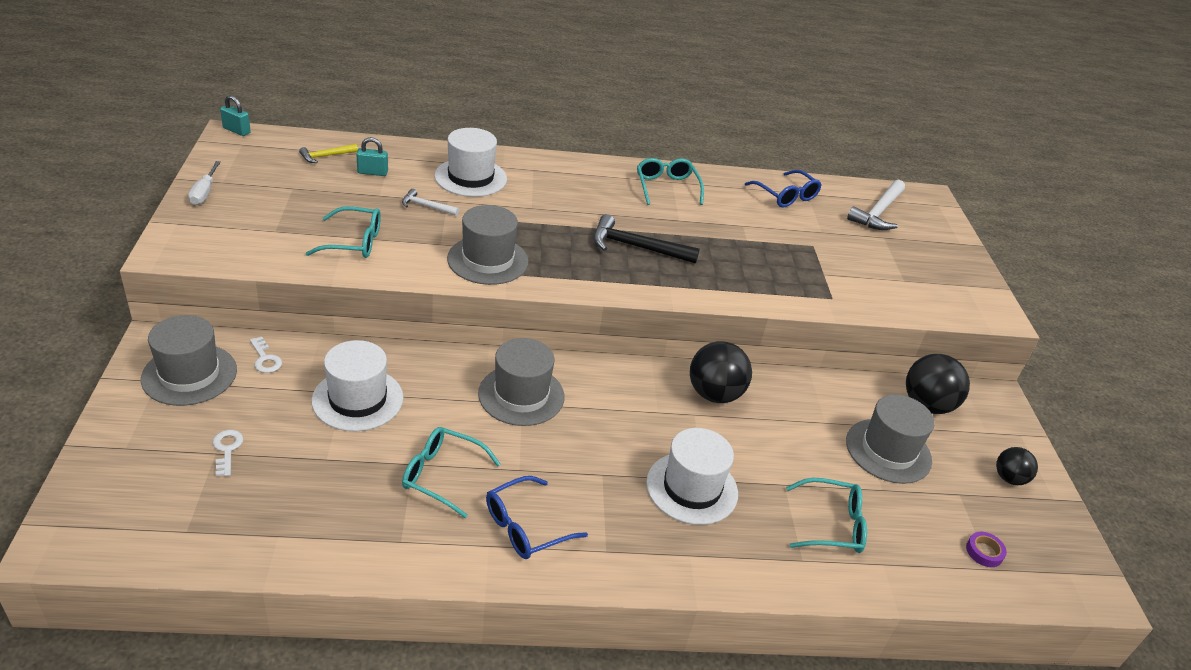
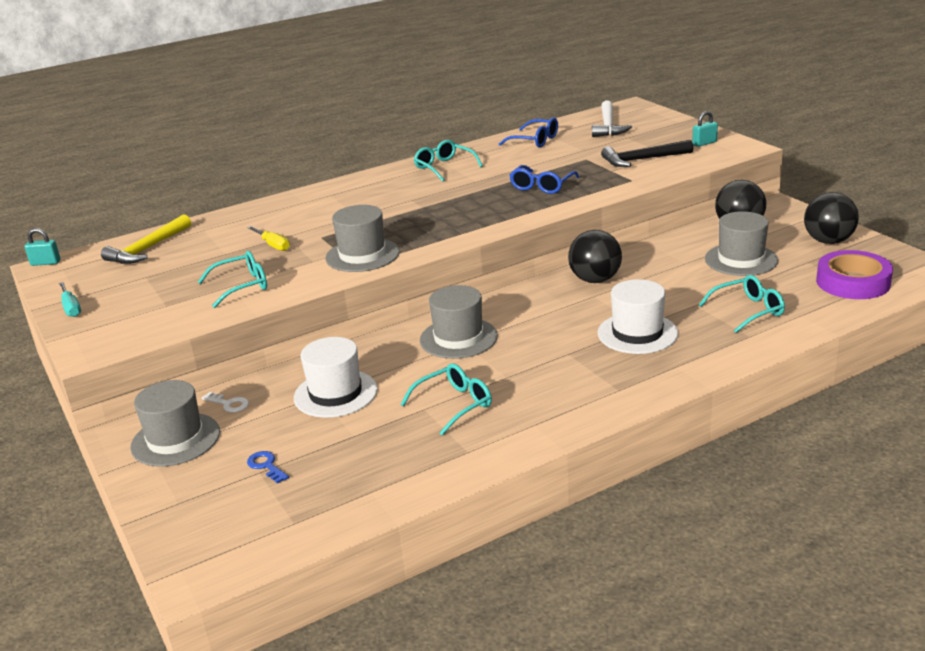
camera: 20 degrees left, 10 degrees down
white screwdriver [188,161,221,205] -> turquoise screwdriver [59,282,81,317]
white key [213,430,243,476] -> blue key [247,451,289,484]
yellow hammer [299,144,358,163] -> yellow hammer [101,214,191,264], size x1.82
turquoise padlock [356,137,388,176] -> turquoise padlock moved to [692,111,718,147]
white hammer [402,189,459,216] -> yellow screwdriver [247,226,290,251]
turquoise glasses [402,427,501,518] -> turquoise glasses turned 150 degrees clockwise [400,363,492,436]
white hat [434,128,507,197] -> none
blue glasses [486,476,588,559] -> blue glasses moved to [509,165,579,194]
black hammer [593,214,700,264] -> black hammer moved to [601,140,693,167]
purple tape [966,532,1007,567] -> purple tape [816,250,893,299], size x2.43
black ball [996,447,1038,485] -> black ball [804,192,859,244], size x1.69

